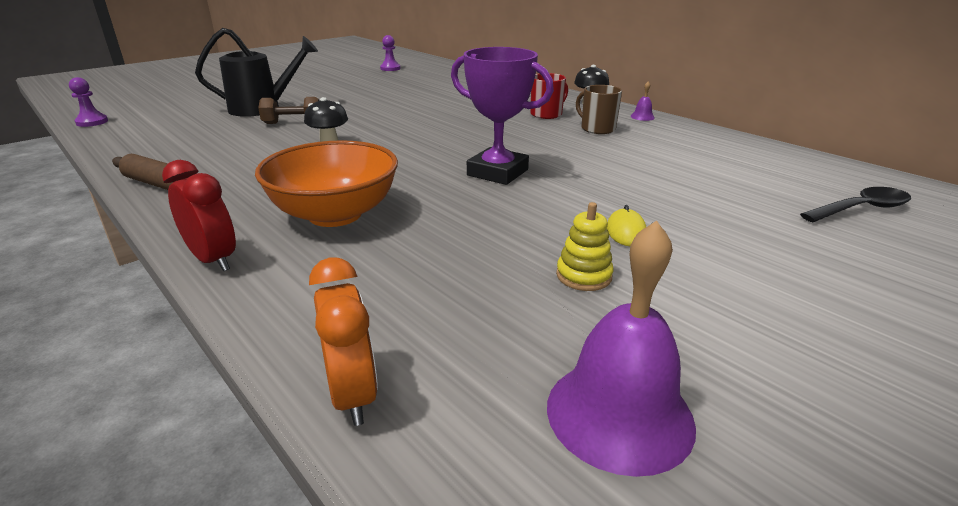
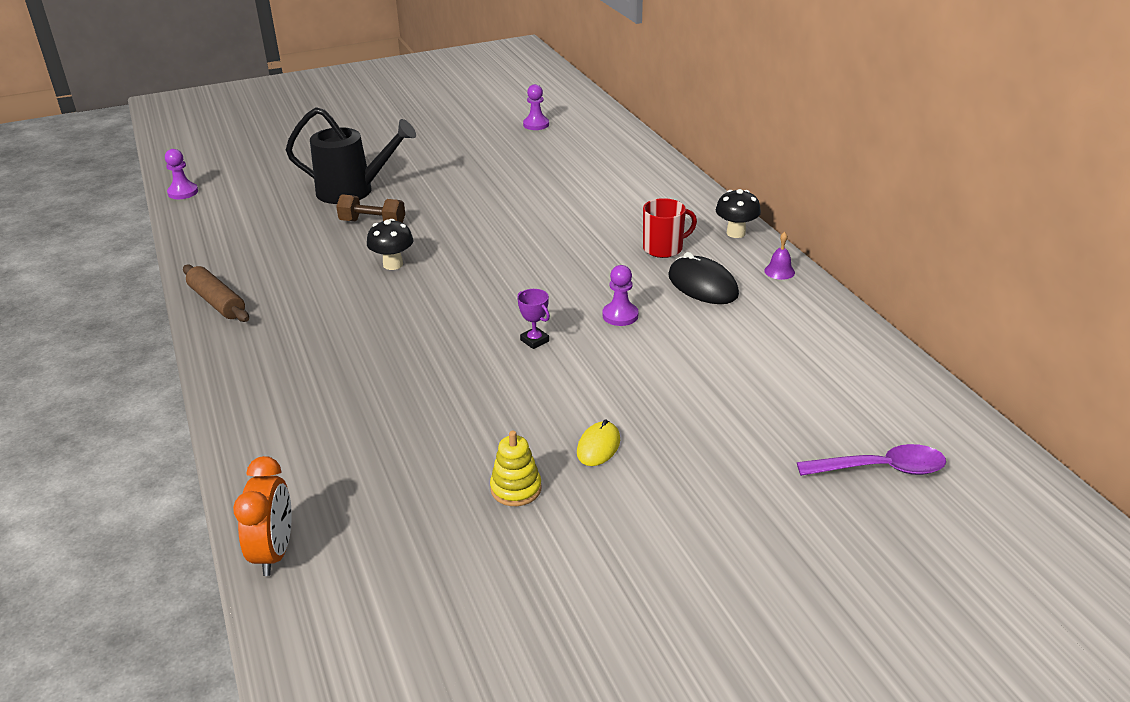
camera: 20 degrees right, 5 degrees up
red clock [162,160,236,271] -> none
orange bowl [255,140,398,227] -> none
purple trophy [451,47,554,185] -> purple trophy [517,289,550,349], size x0.42
purple bell [547,220,696,477] -> none
brown mug [576,85,622,134] -> black mouse [668,252,739,304]
black spoon [800,187,911,222] -> purple spoon [797,444,946,476]
none -> purple pawn [602,265,639,326]

